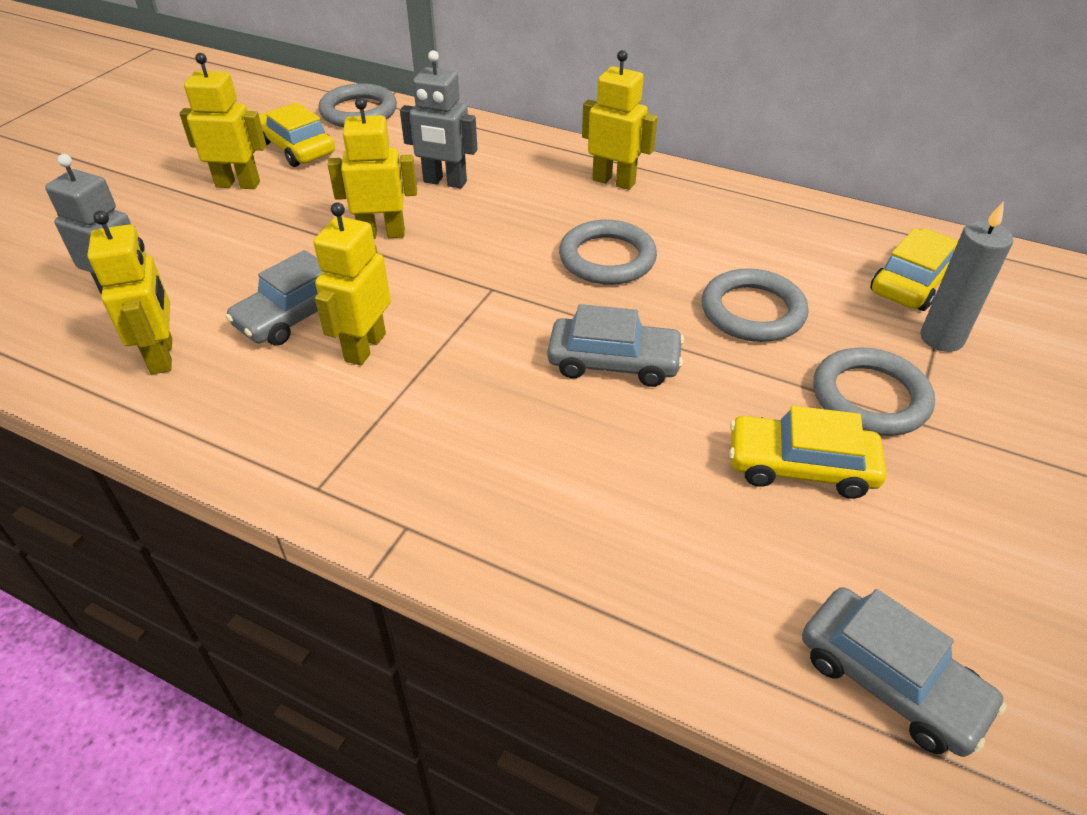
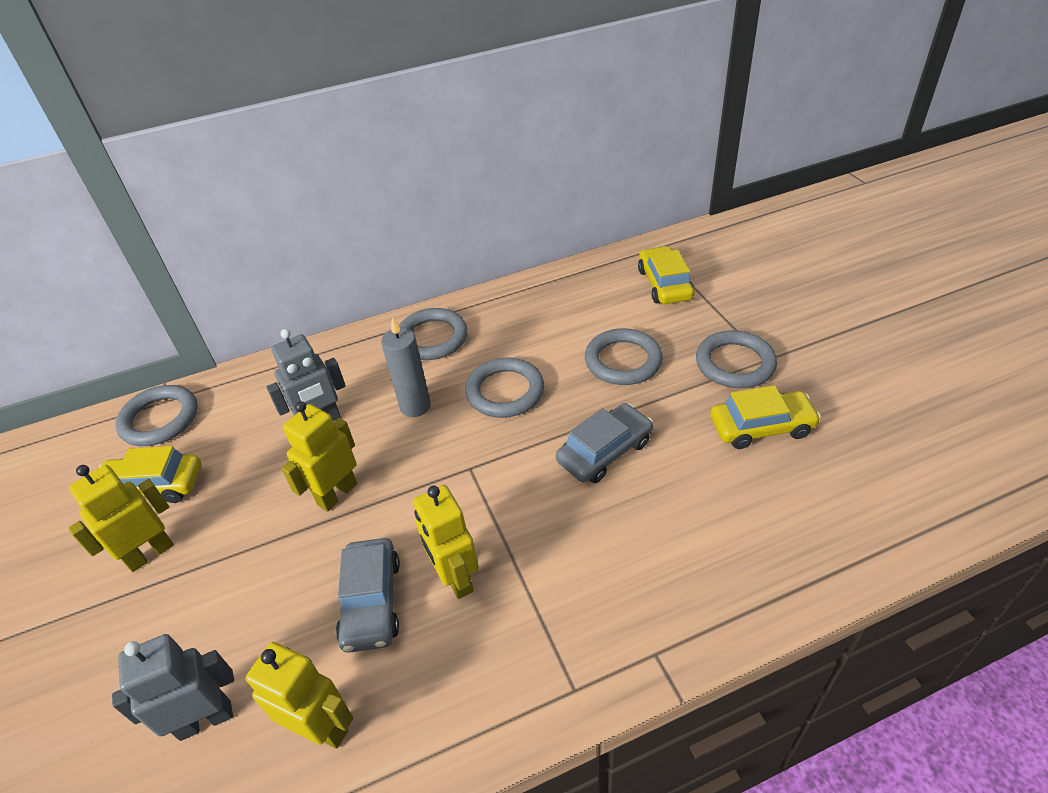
camera: 45 degrees left, 0 degrees up
yellow robot [582,50,658,190] -> grey ring [399,308,467,360]
yellow car [729,406,886,499] -> yellow car turned 150 degrees counterclockwise [710,385,821,449]
grey car [802,587,1007,757] -> none
grey candle [920,201,1013,352] -> grey candle moved to [381,317,431,417]

